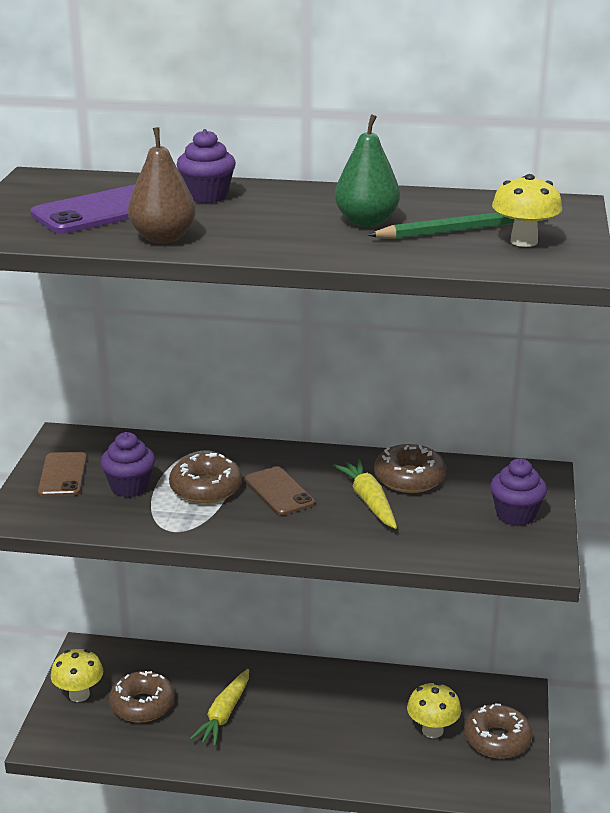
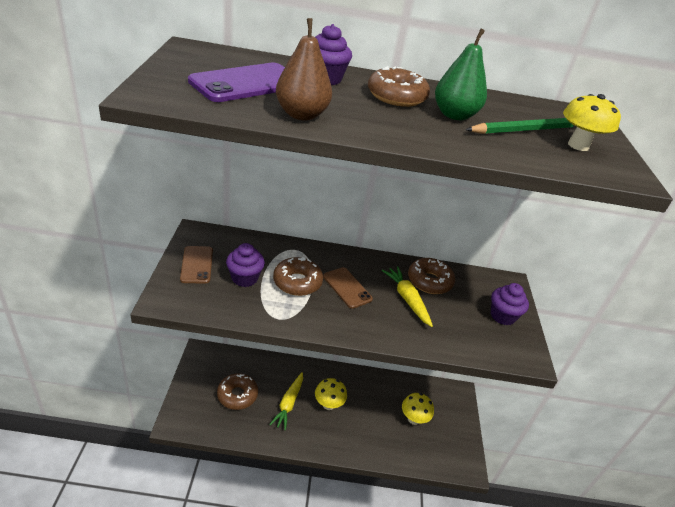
camera: 10 degrees left, 10 degrees up
yellow mushroom [51,649,103,702] -> yellow mushroom moved to [315,378,347,410]
brown donut [464,703,532,758] -> brown donut moved to [368,66,430,107]

